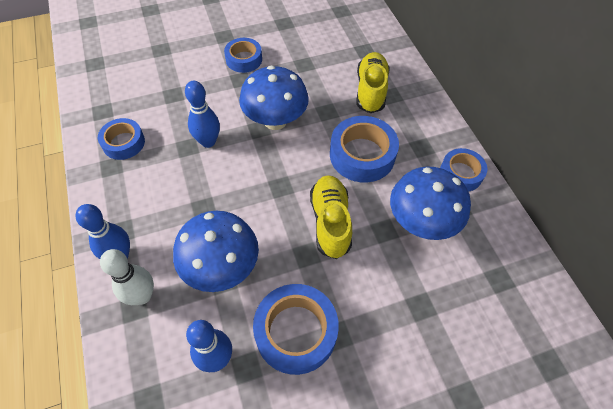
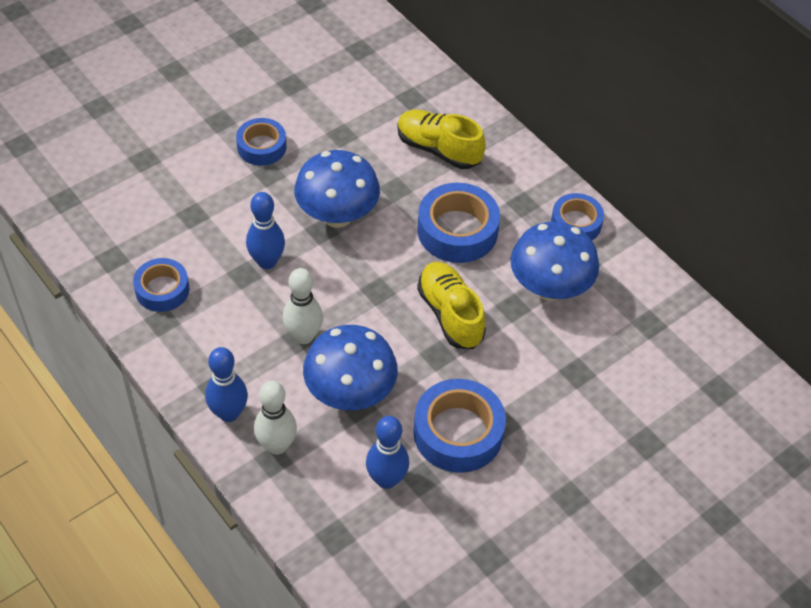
camera: 20 degrees left, 5 degrees down
yellow shoe [357,52,390,113] -> yellow shoe turned 45 degrees counterclockwise [397,110,486,169]
none -> white bowling pin [283,268,323,344]

